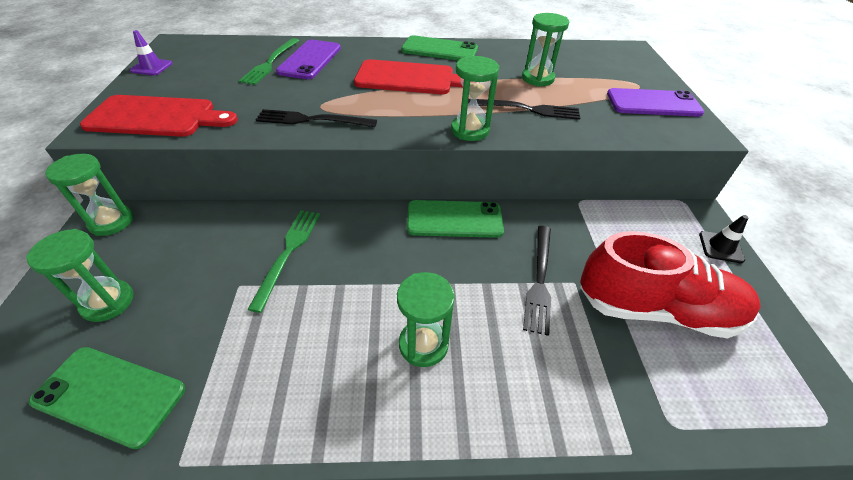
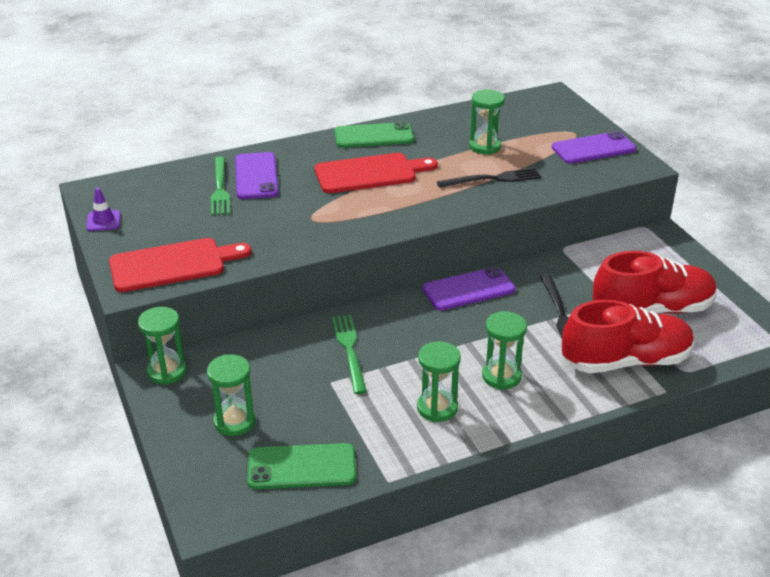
camera: 20 degrees left, 10 degrees down
black fork [255,109,377,127] -> none
green phone [407,200,504,238] -> purple phone [422,267,516,311]
green hourglass [451,56,499,141] -> green hourglass moved to [417,341,461,422]
black traffic cone [699,215,749,263] -> none
none -> red shoe [562,300,694,373]

